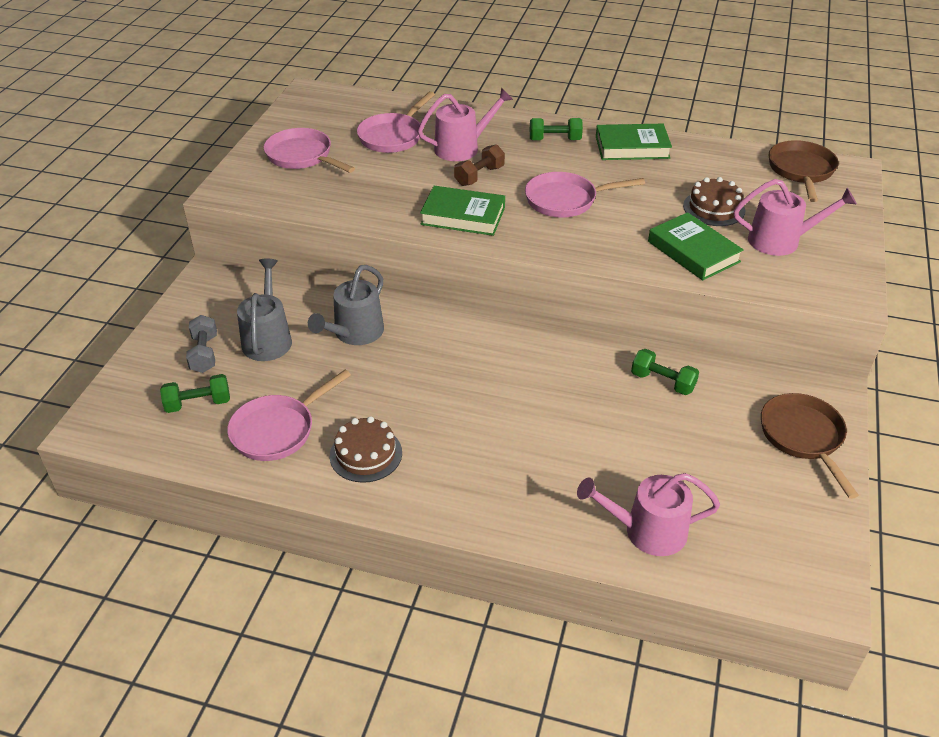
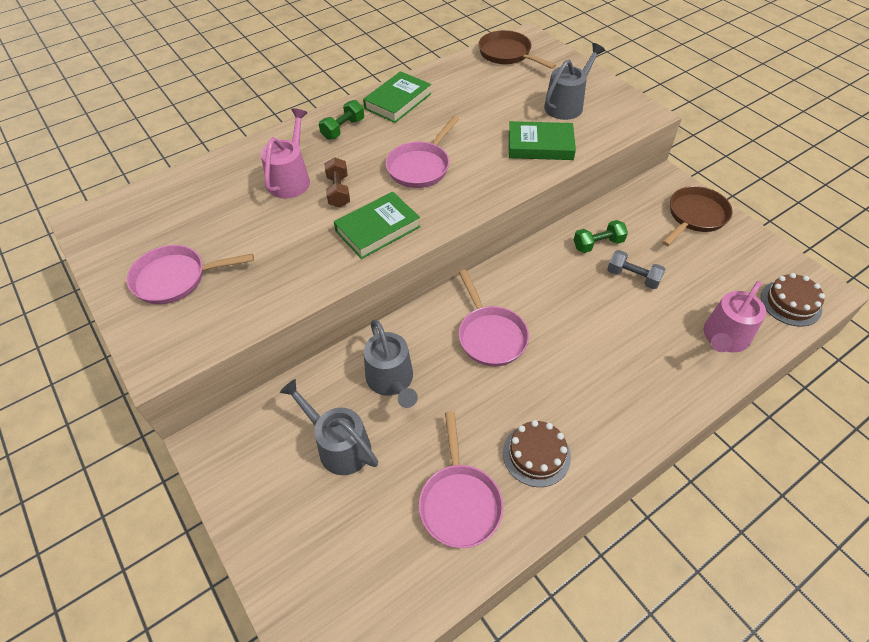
camera: 50 degrees left, 10 degrees up
green dumbbell [160,374,230,413] -> none
grey dumbbell [186,315,217,373] -> grey dumbbell moved to [607,250,666,289]
pink pan [357,91,435,153] -> pink pan moved to [459,270,529,366]
brown cake [683,177,745,226] -> brown cake moved to [761,273,825,327]
pink watering can [734,179,857,256] -> grey watering can [544,43,605,120]
brown pan [761,393,859,499] -> brown pan turned 105 degrees clockwise [662,186,733,246]

